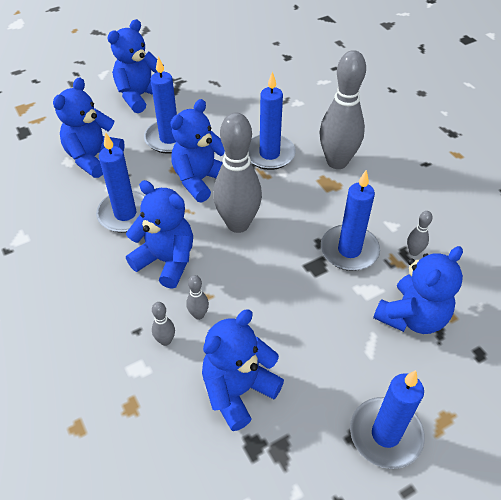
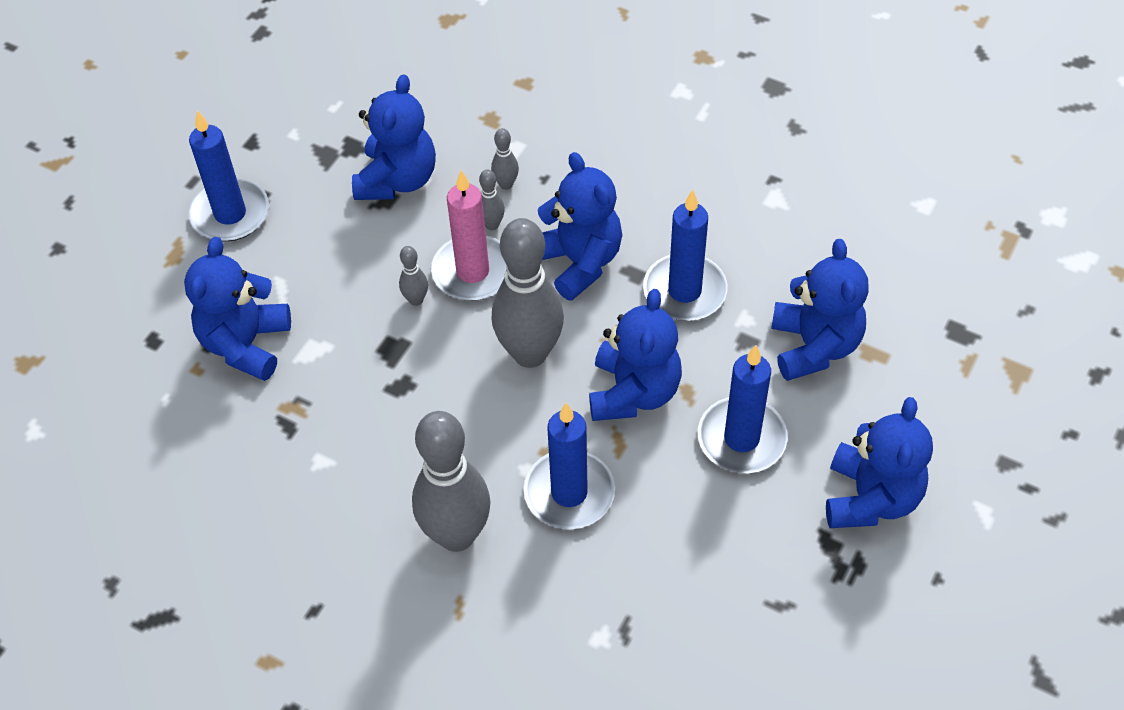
camera: 150 degrees right, 5 degrees up
blue teddy bear [126,180,193,289] -> blue teddy bear turned 120 degrees counterclockwise [538,152,622,301]
blue candle [321,170,380,271] -> none
grey bowling pin [407,211,433,256] -> grey bowling pin moved to [399,246,428,306]
none -> pink candle [431,170,507,301]

